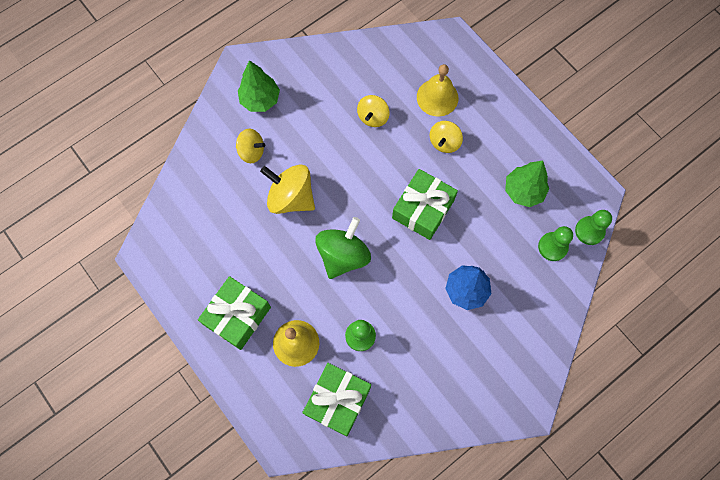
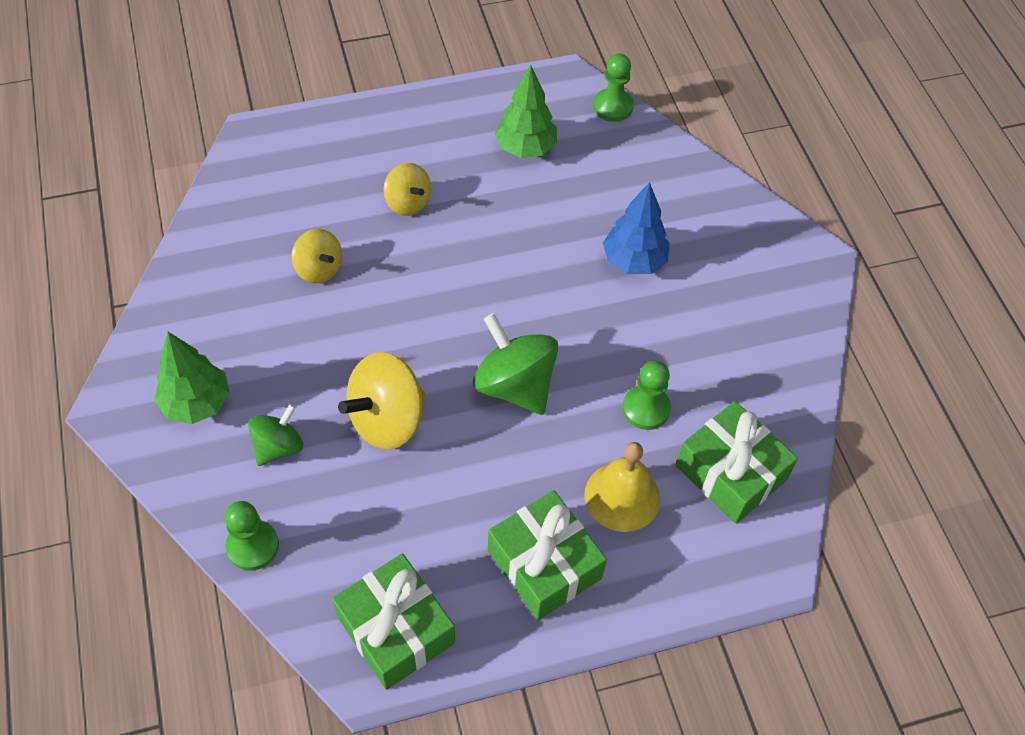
camera: 70 degrees left, 15 degrees down
yellow spinning top [236,129,265,163] -> green spinning top [248,404,303,466]
green gift [392,169,458,240] -> green gift moved to [332,553,455,690]
yellow bell [417,64,458,117] -> none
green pawn [538,226,573,261] -> green pawn moved to [225,501,279,570]

